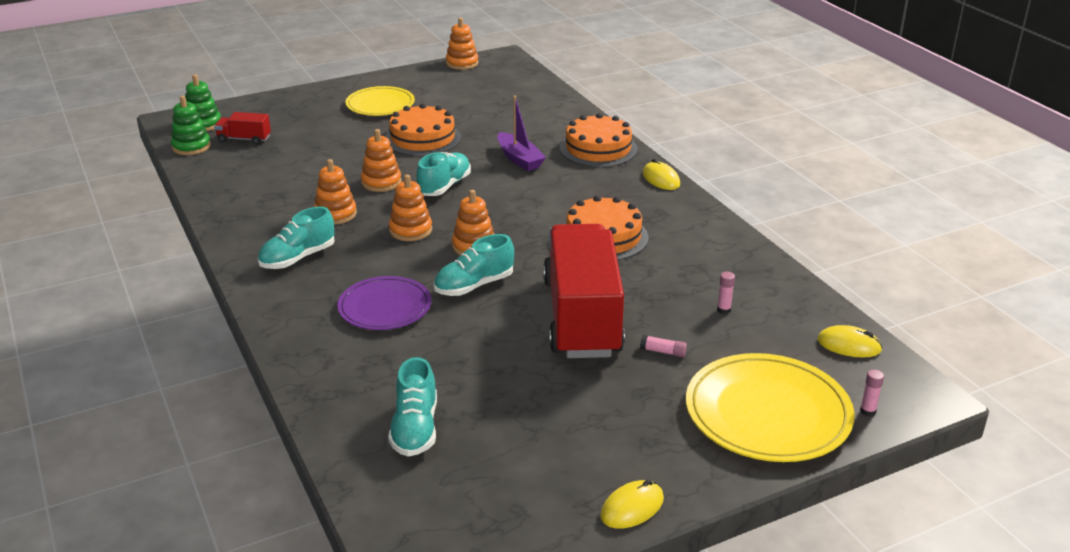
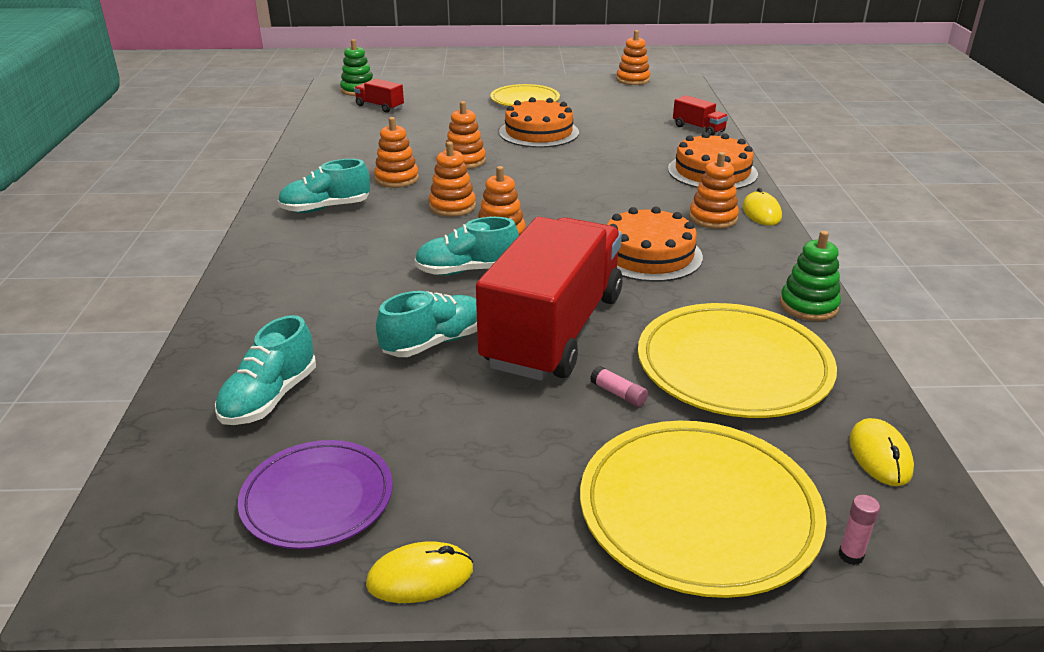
camera: 25 degrees right, 0 degrees up
green stacking toy [171,96,211,155] -> green stacking toy moved to [780,231,841,321]
purple plate [337,276,431,330] -> purple plate moved to [238,440,393,549]
turquoise shoe [417,152,471,196] -> turquoise shoe moved to [376,291,477,357]
purple boat [497,96,546,171] -> none
pink glue stick [717,272,735,314] -> yellow plate [638,303,837,418]
yellow mouse [817,325,882,358] -> yellow mouse turned 45 degrees clockwise [849,418,914,486]
none -> red truck [673,95,728,136]
none -> orange stacking toy [689,152,739,229]

